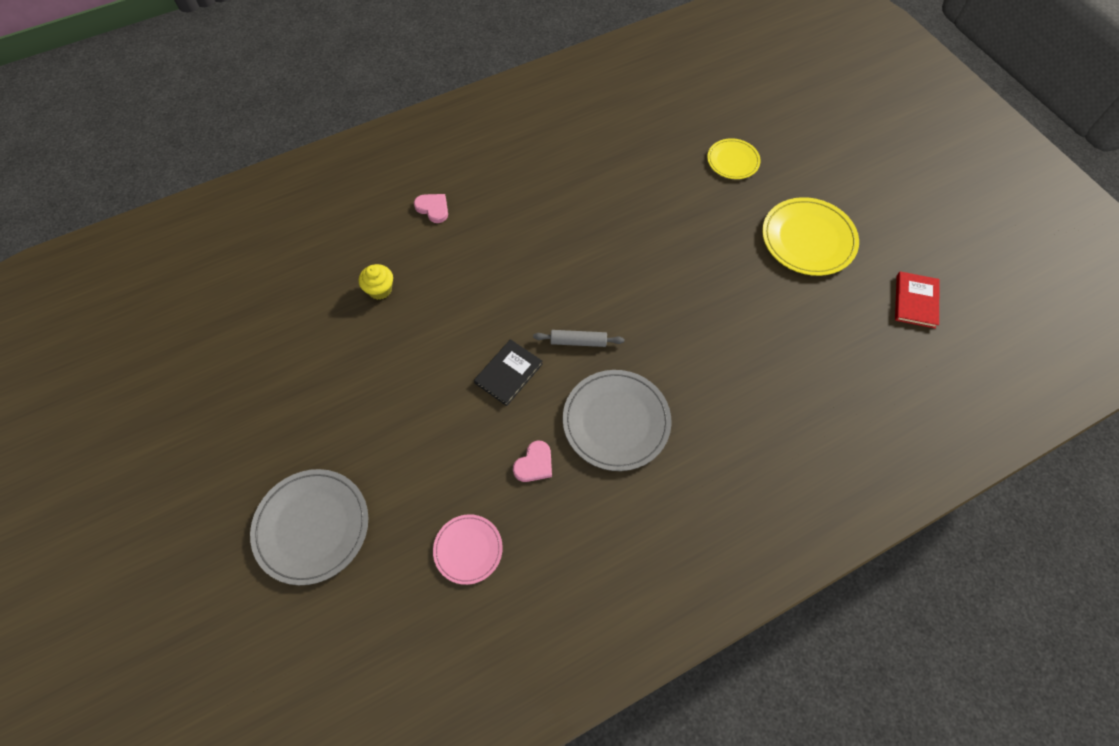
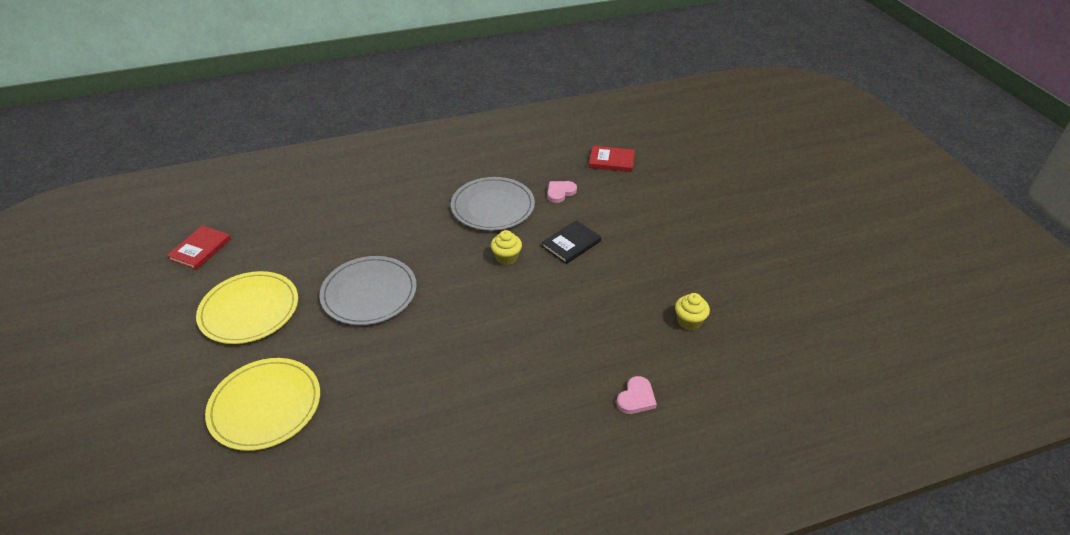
camera: 170 degrees left, 20 degrees down
grey plate [250,469,368,585] -> grey plate moved to [320,256,417,325]
pink heart [414,194,448,223] -> pink heart turned 105 degrees counterclockwise [616,376,657,414]
pink plate [433,514,503,585] -> red book [589,146,635,172]
grey rolling pin [533,330,624,347] -> yellow cupcake [491,230,522,265]
yellow plate [707,138,761,179] -> yellow plate [205,358,320,451], size x1.69

